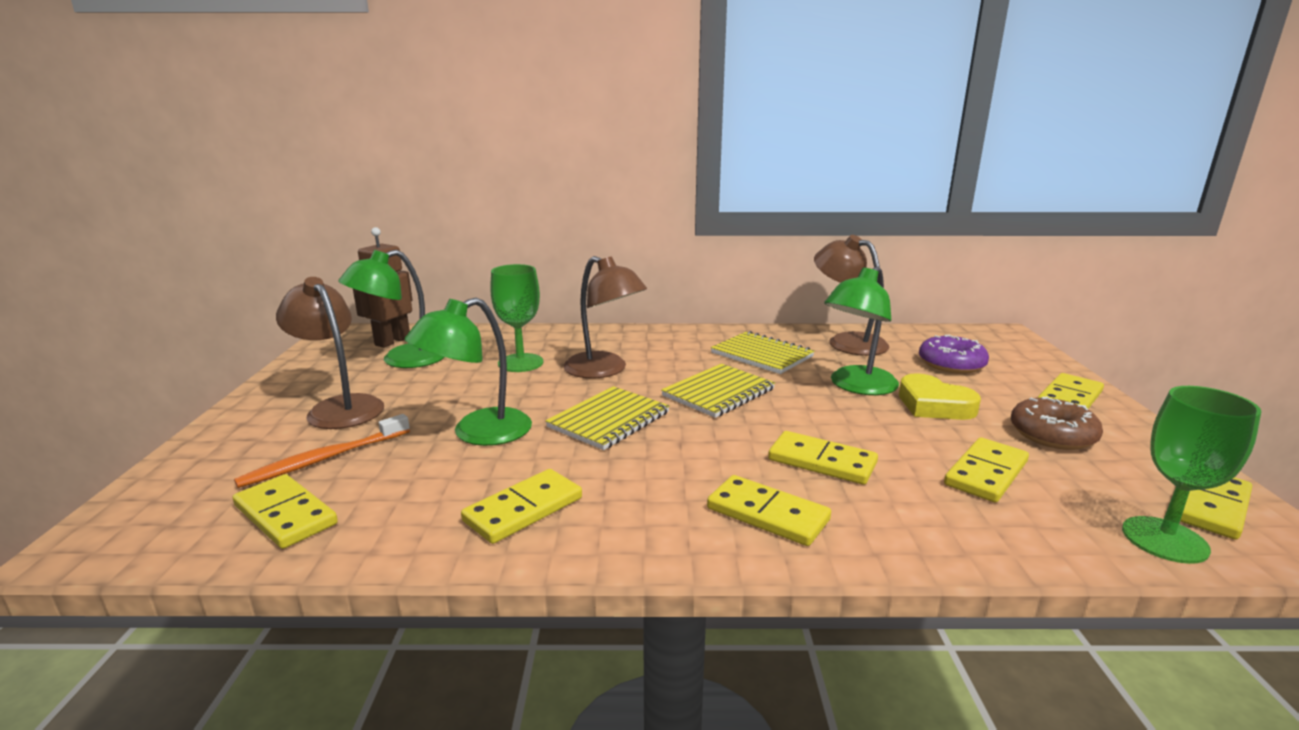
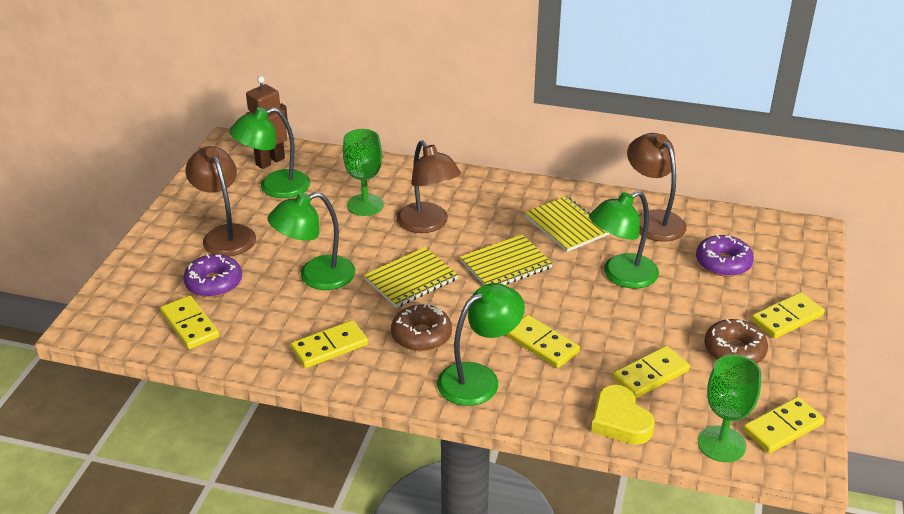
camera: 15 degrees right, 15 degrees up
orange toothbrush [234,414,410,488] -> purple donut [183,254,242,297]
yellow domino [707,475,831,546] -> green lamp [437,283,525,406]
yellow heart [899,373,981,420] -> yellow heart moved to [591,385,655,445]
none -> brown donut [391,303,452,351]

